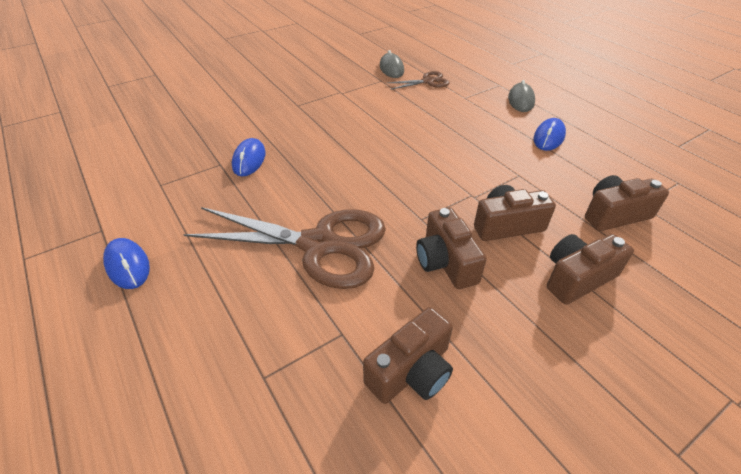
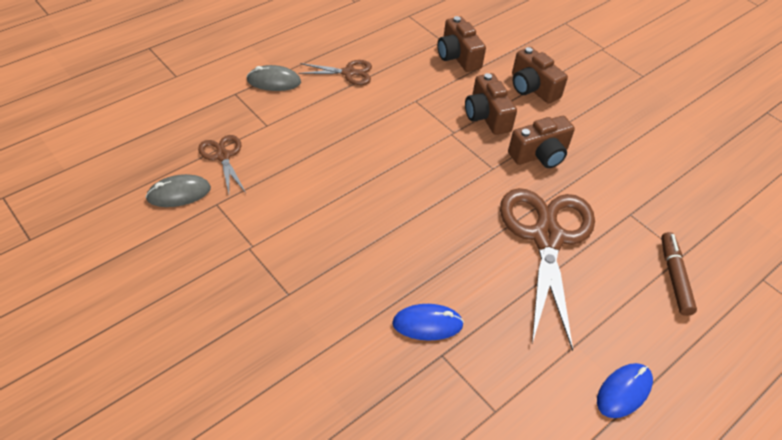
camera: 100 degrees left, 5 degrees up
brown camera [363,307,453,404] -> none
blue mouse [534,118,566,151] -> brown scissors [298,60,372,85]
none -> brown marker [661,232,697,316]

